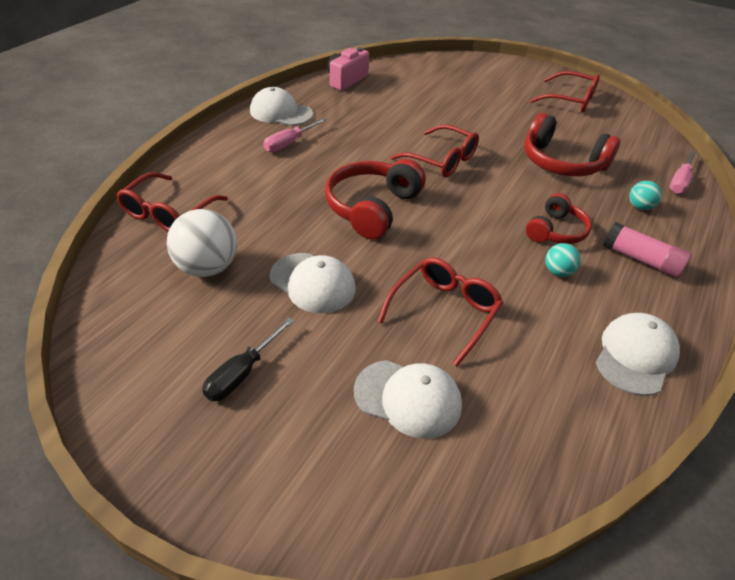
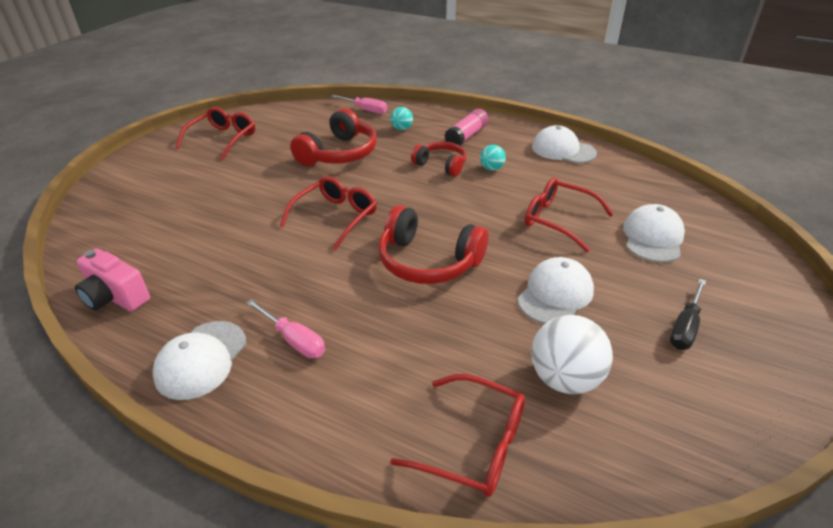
camera: 90 degrees left, 5 degrees down
black screwdriver [202,317,294,401] -> black screwdriver turned 90 degrees clockwise [670,279,706,350]

